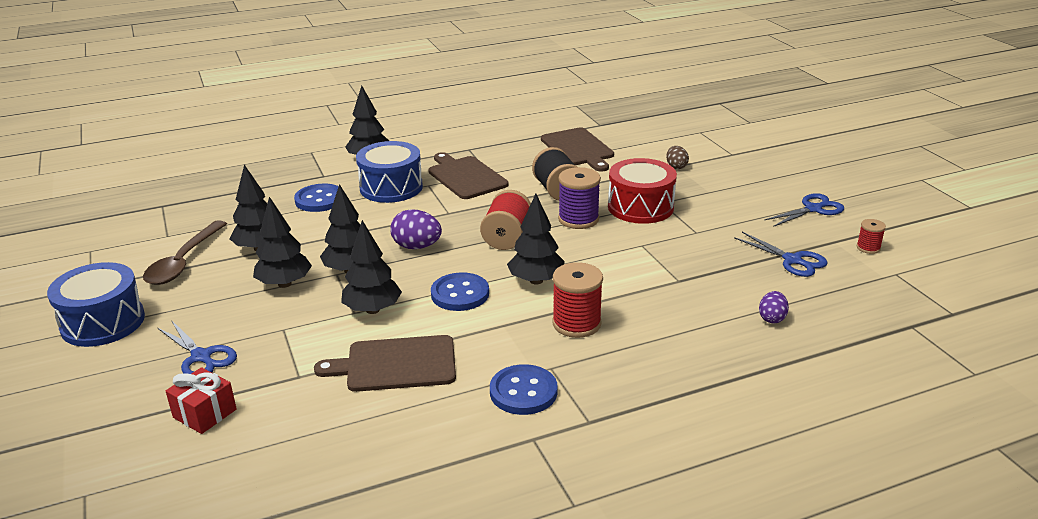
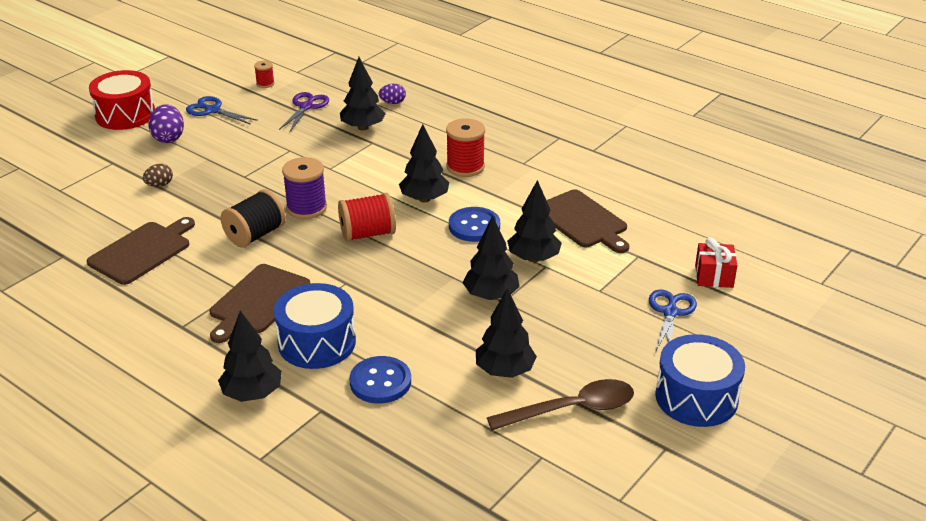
camera: 120 degrees left, 5 degrees up
black tree [253,197,312,288] -> black tree moved to [340,57,386,131]
purple egg [390,209,442,249] -> purple egg moved to [148,104,184,143]
blue button [490,364,558,415] -> none
red drum [608,158,677,224] -> red drum moved to [89,70,155,130]
blue scissors [734,232,828,277] -> purple scissors [279,92,329,132]

